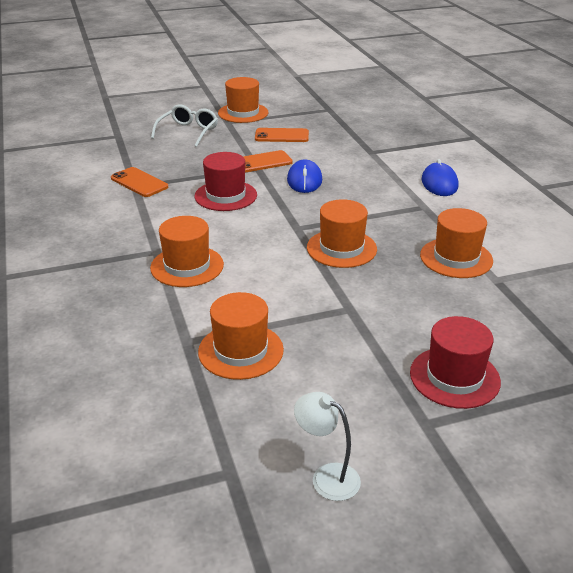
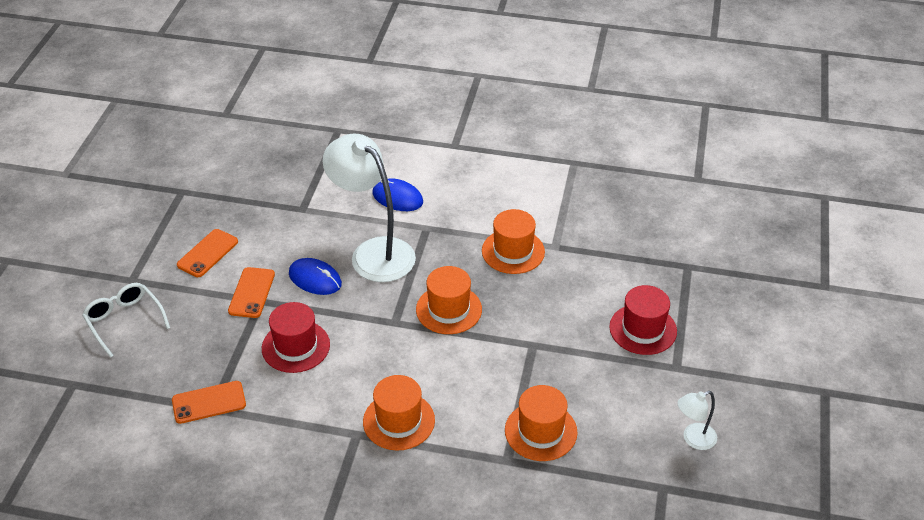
camera: 60 degrees left, 10 degrees up
orange hat [218,77,268,123] -> none
none -> white lamp [322,134,416,282]

